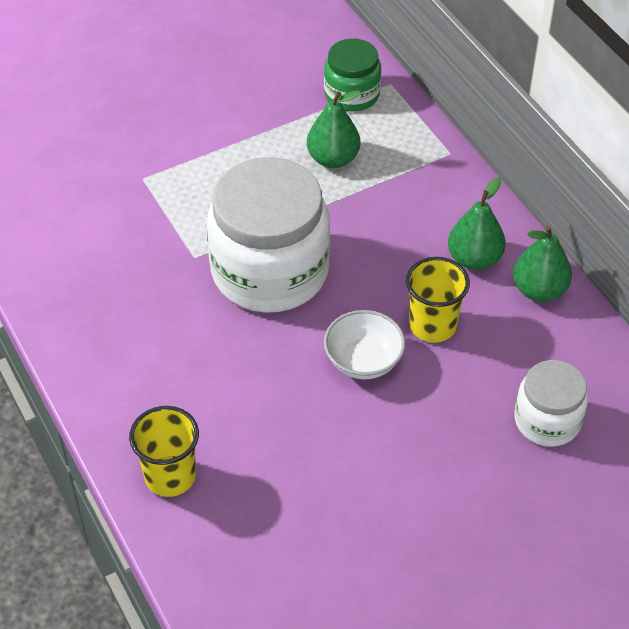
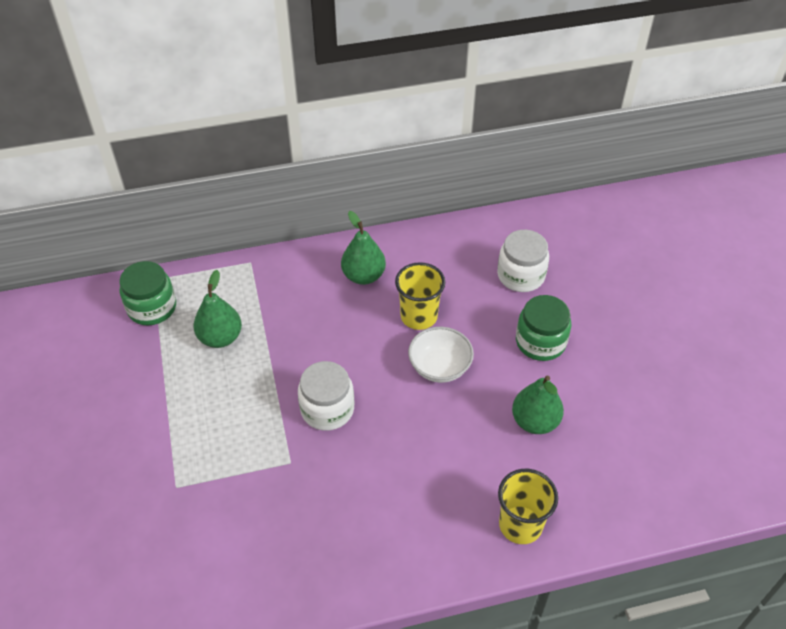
camera: 75 degrees left, 0 degrees up
white jar [207,157,331,313] -> white jar [298,361,354,431], size x0.53
green pear [513,226,572,302] -> green pear moved to [512,376,564,434]
none -> green jar [516,295,572,361]

